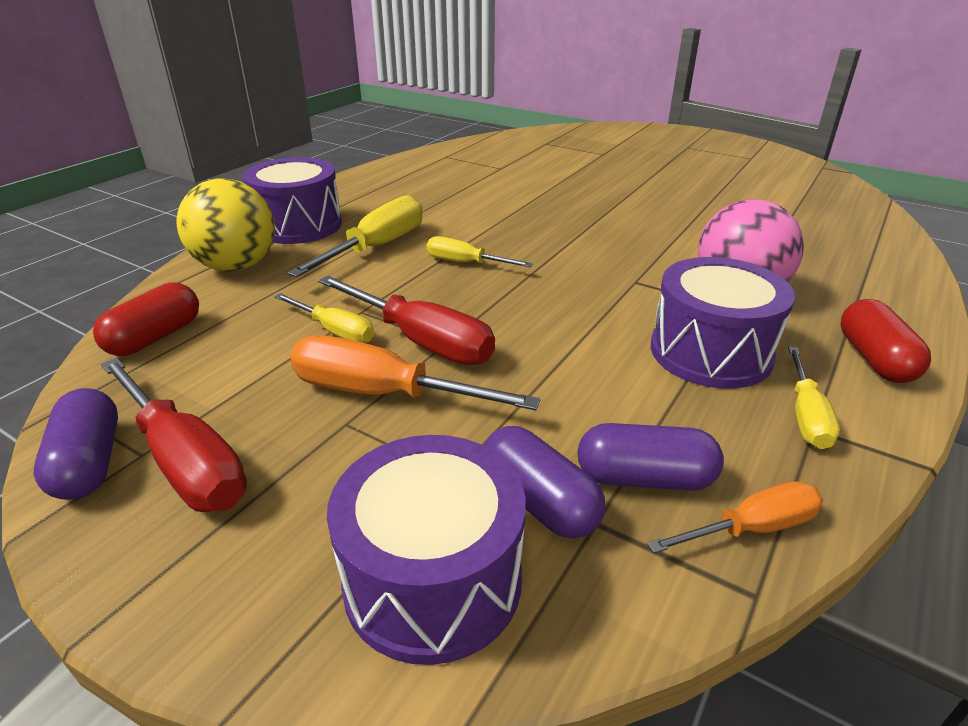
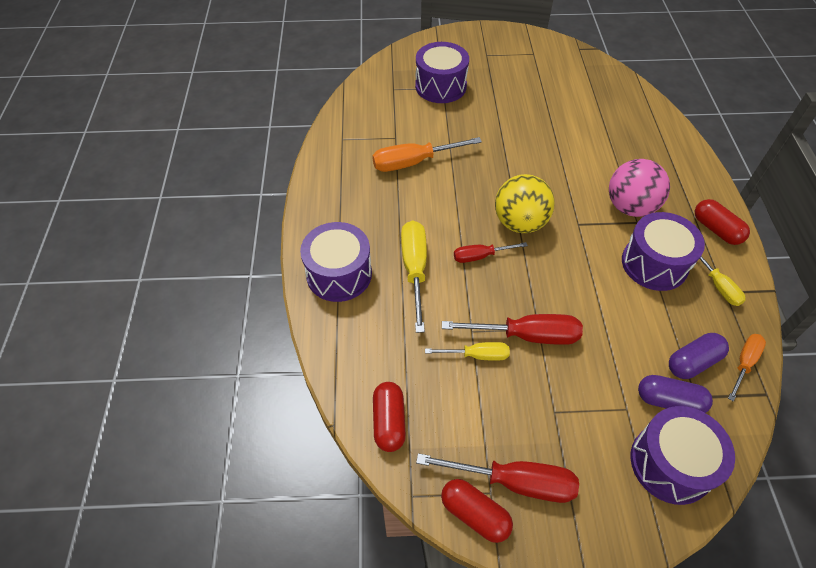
camera: 35 degrees left, 20 degrees up
purple capsule [34,388,118,500] -> red capsule [441,479,513,543]
yellow ball [177,178,275,272] -> yellow ball moved to [495,174,555,233]
orange screwdriver [290,335,541,411] -> orange screwdriver moved to [372,137,482,172]
yellow screwdriver [426,236,533,267] -> red screwdriver [454,242,528,263]
none -> purple drum [415,42,469,103]

